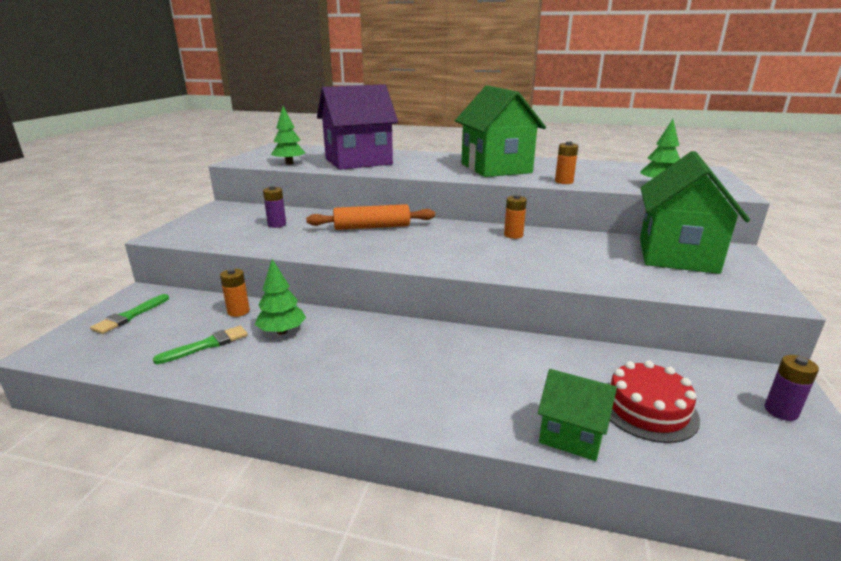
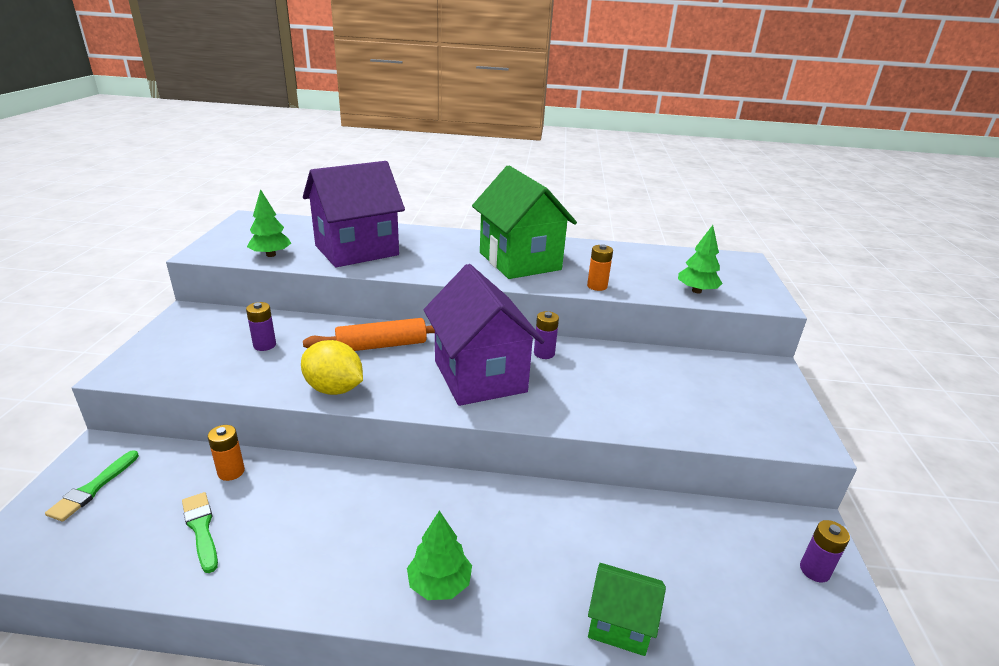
camera: 10 degrees left, 5 degrees up
green brush [153,325,248,364] -> green brush turned 75 degrees counterclockwise [182,492,218,573]
green tree [255,259,306,334] -> green tree moved to [407,511,472,600]
orange battery [504,195,527,239] -> purple battery [534,311,559,359]
red cake [608,360,700,443] -> none
green house [640,151,750,274] -> none
none -> yellow lemon [301,340,363,395]
none -> purple house [424,264,544,406]

